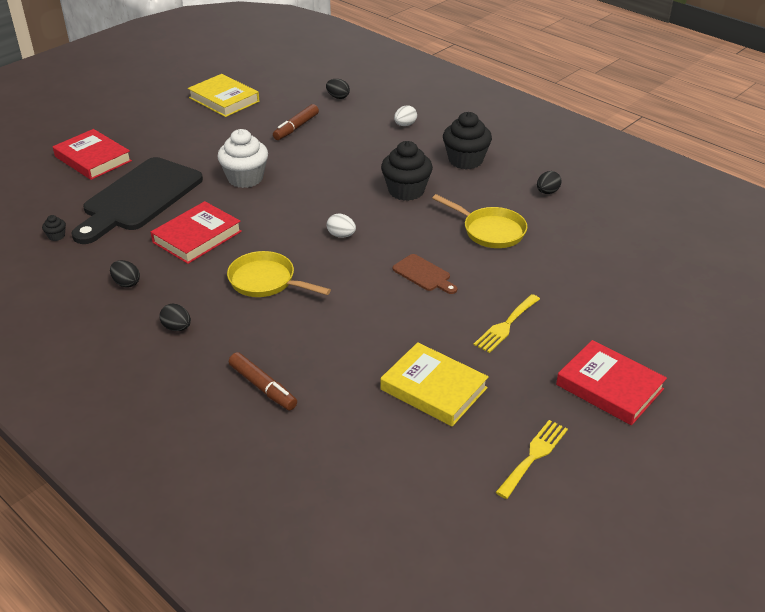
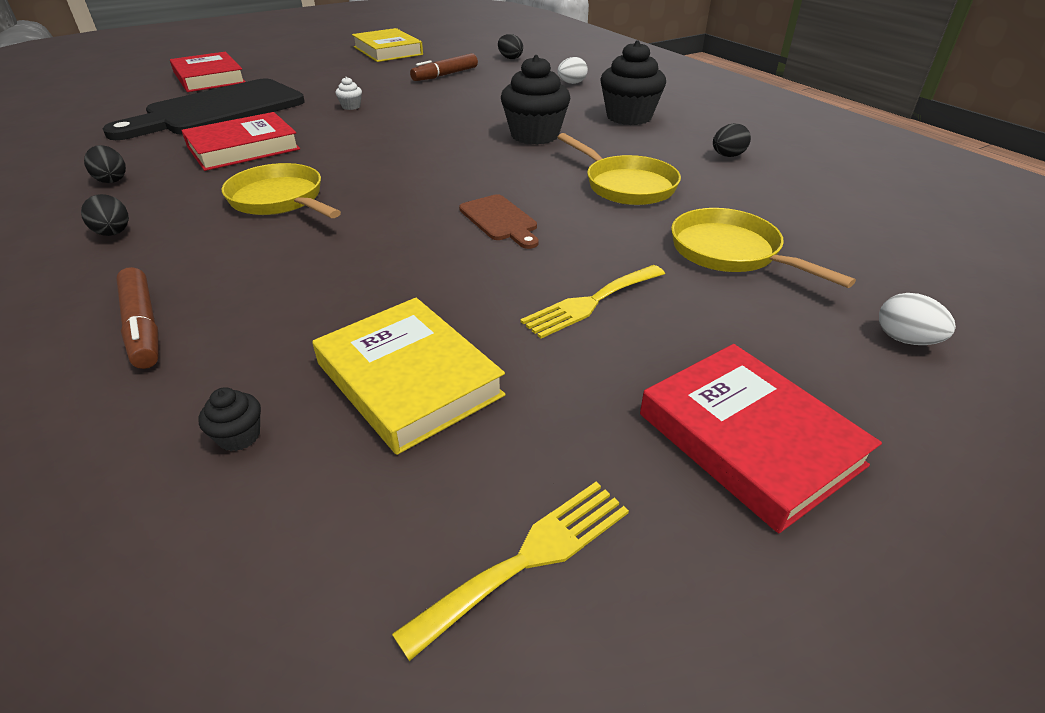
camera: 15 degrees right, 0 degrees up
black cupcake [42,215,66,241] -> black cupcake moved to [199,387,261,451]
white cupcake [217,129,268,188] -> white cupcake [335,77,362,110], size x0.42
white egg [327,214,356,238] -> white egg moved to [879,293,956,345]
none -> yellow pan [671,208,856,288]

